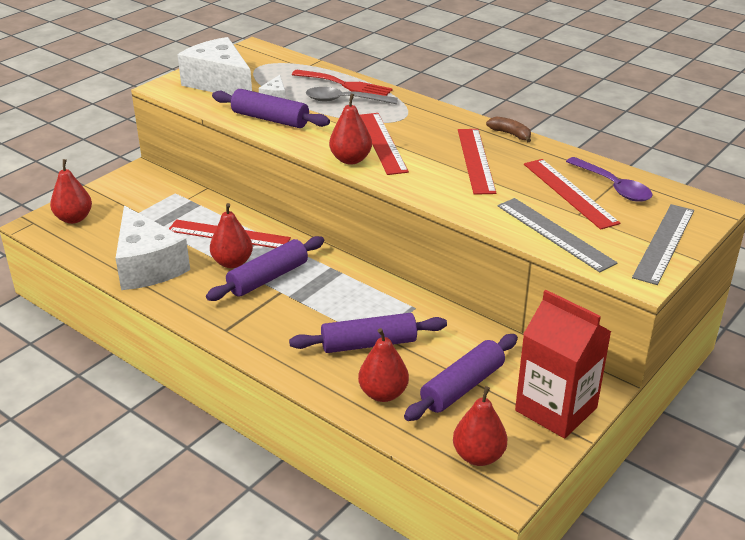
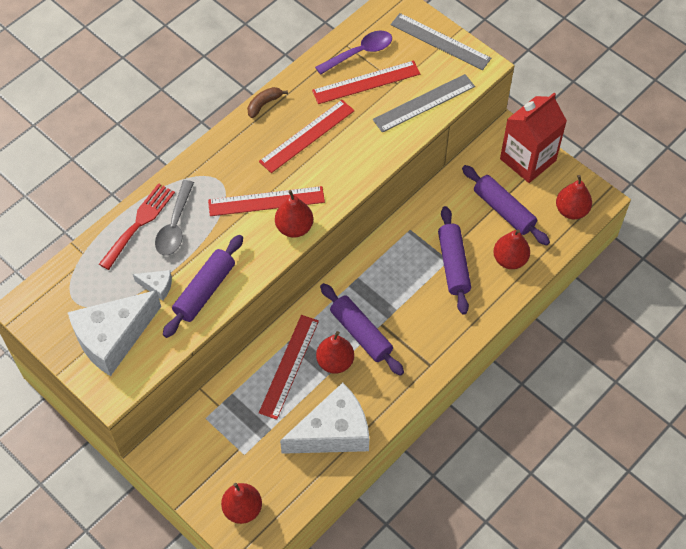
camera: 85 degrees left, 25 degrees up
red ruler [458,129,496,195] -> red ruler turned 45 degrees counterclockwise [259,100,354,173]

